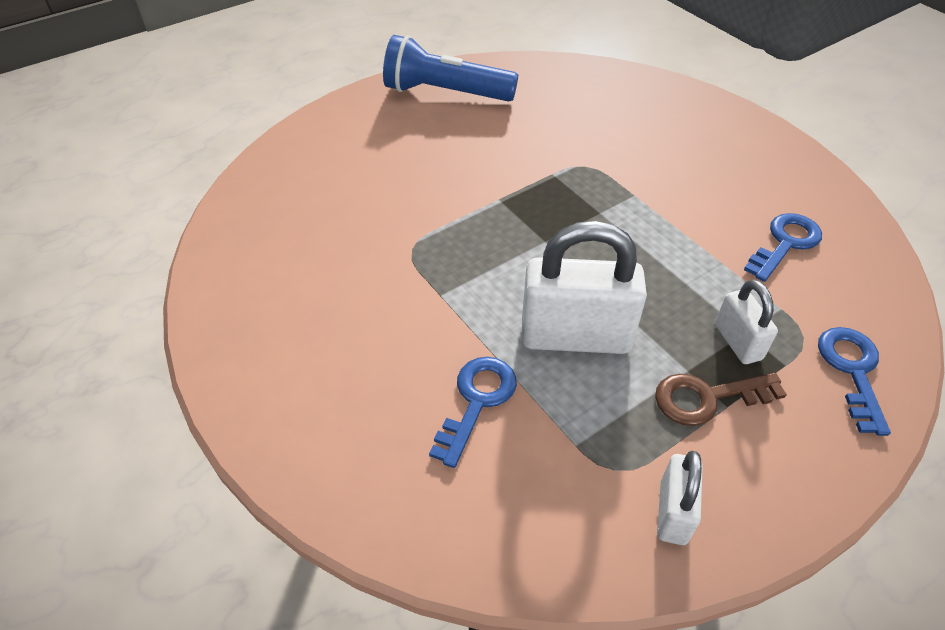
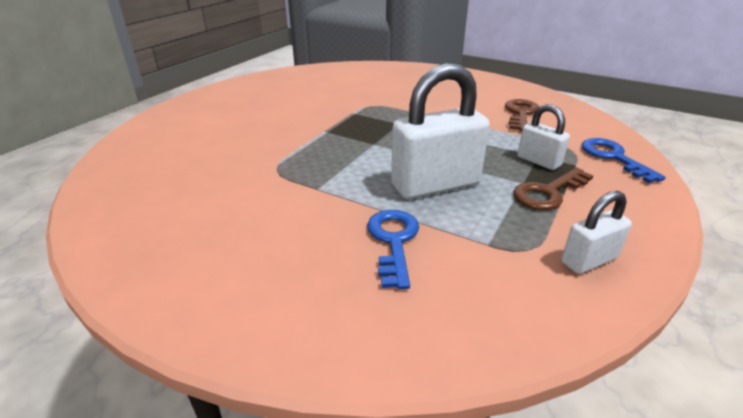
camera: 25 degrees left, 15 degrees down
blue flashlight [383,35,518,102] -> none
white padlock [657,451,703,545] -> white padlock turned 75 degrees clockwise [561,191,632,274]
blue key [744,213,822,282] -> brown key [505,99,539,131]

